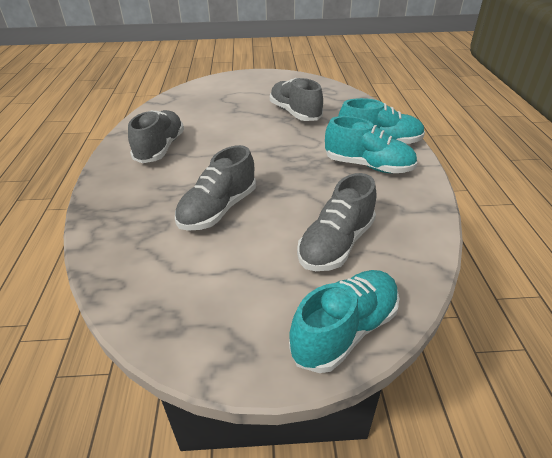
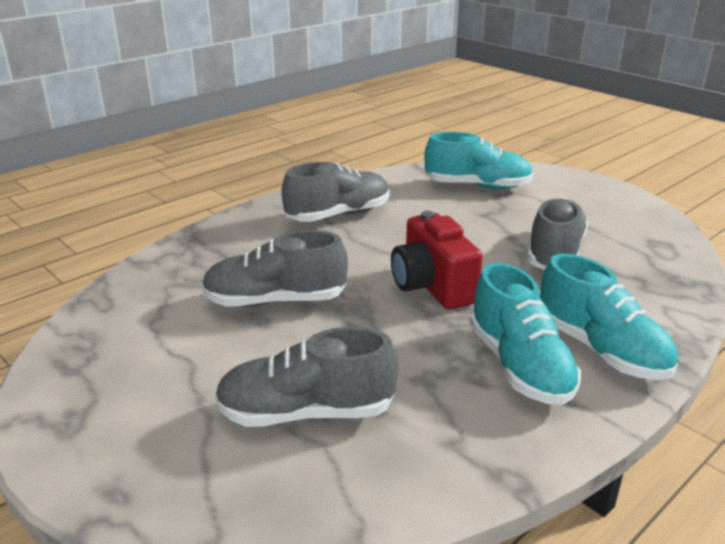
camera: 50 degrees right, 10 degrees down
turquoise shoe [289,270,399,373] -> turquoise shoe moved to [424,132,533,189]
none -> red camera [391,211,483,309]

